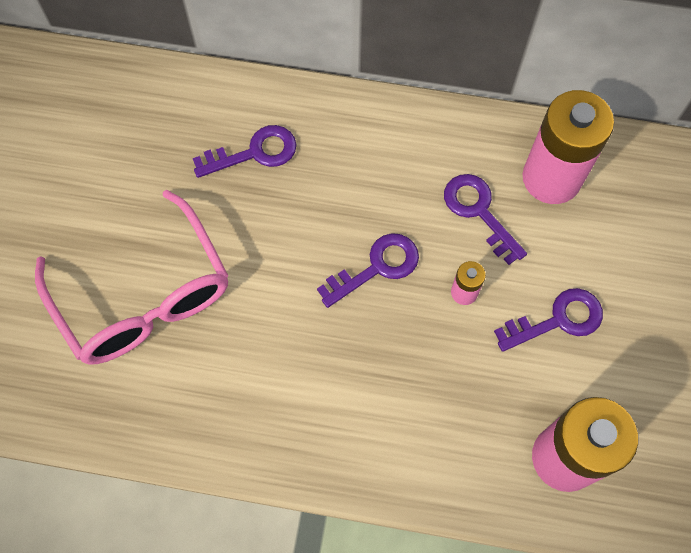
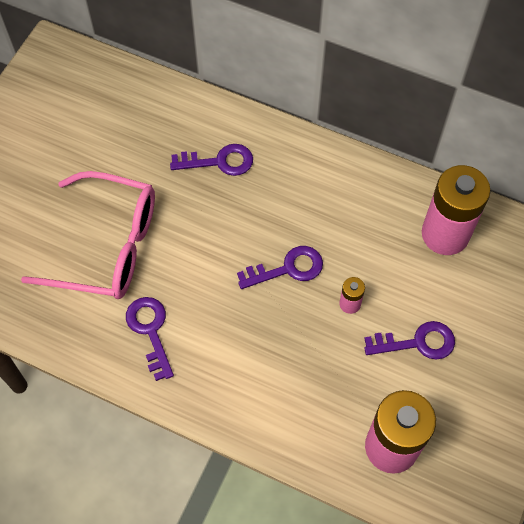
camera: 15 degrees right, 5 degrees down
pink glasses [35,190,228,365] -> pink glasses turned 60 degrees counterclockwise [21,171,155,299]
purple key [444,174,527,265] -> purple key moved to [126,297,174,381]

